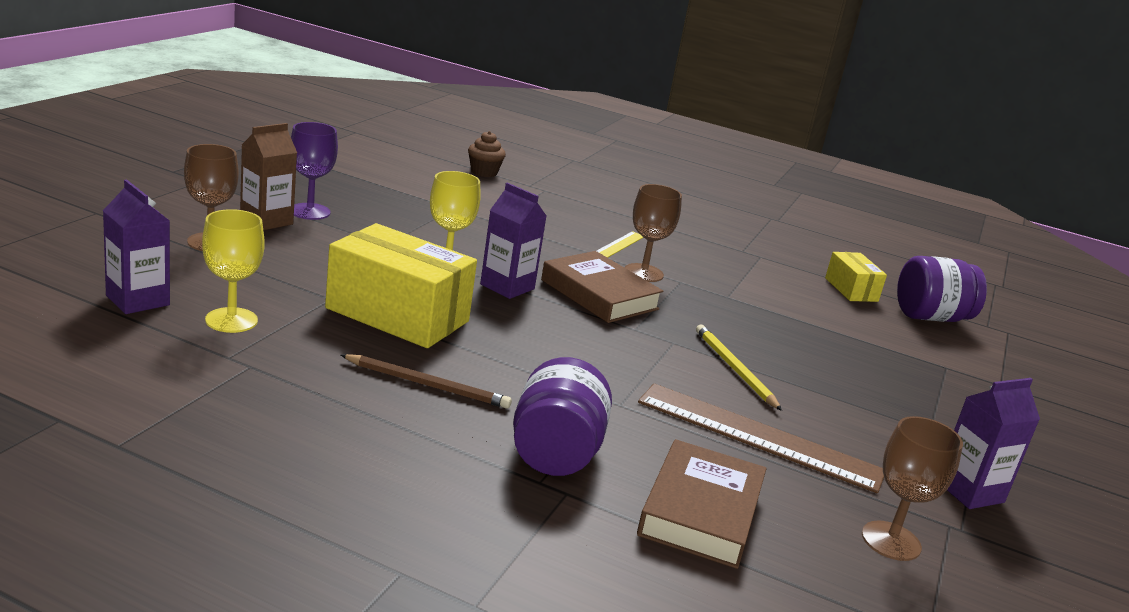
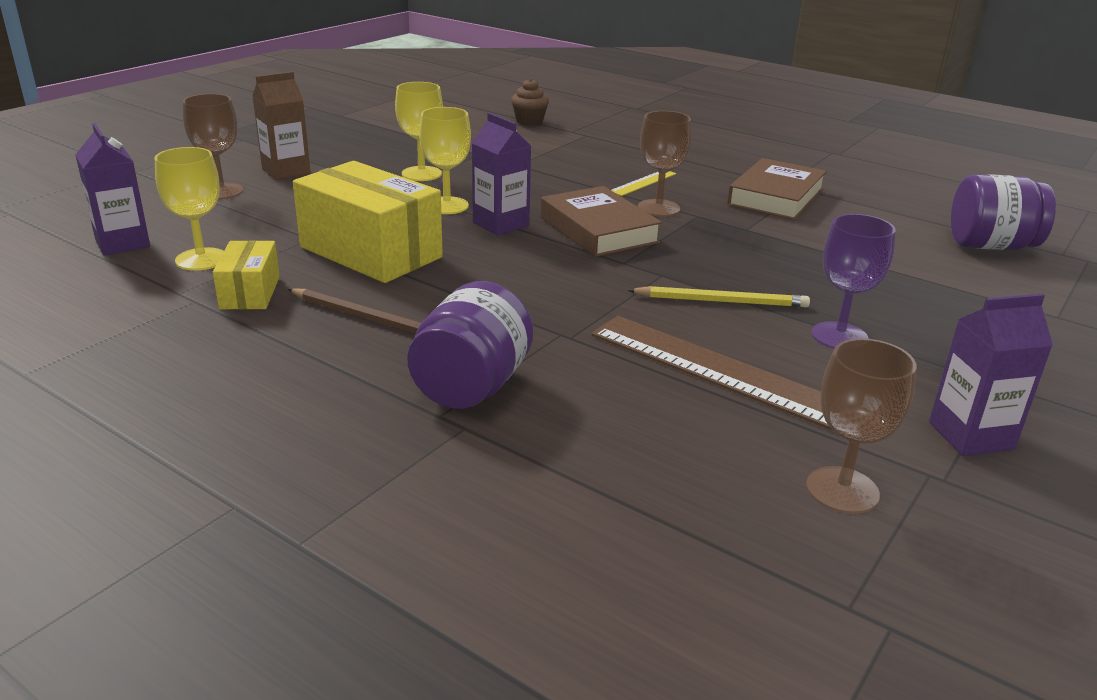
camera: 15 degrees right, 5 degrees up
purple goblet [291,122,338,220] -> purple goblet moved to [811,214,896,349]
brown book [637,439,767,569] -> brown book moved to [727,158,827,220]
yellow pencil [696,324,782,411] -> yellow pencil turned 105 degrees clockwise [628,286,810,307]
yellow box [825,252,887,302] -> yellow box moved to [213,240,280,310]
none -> yellow goblet [395,82,443,181]

